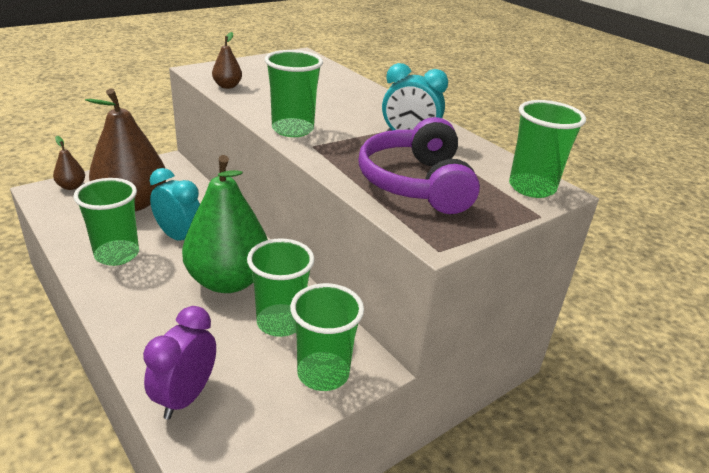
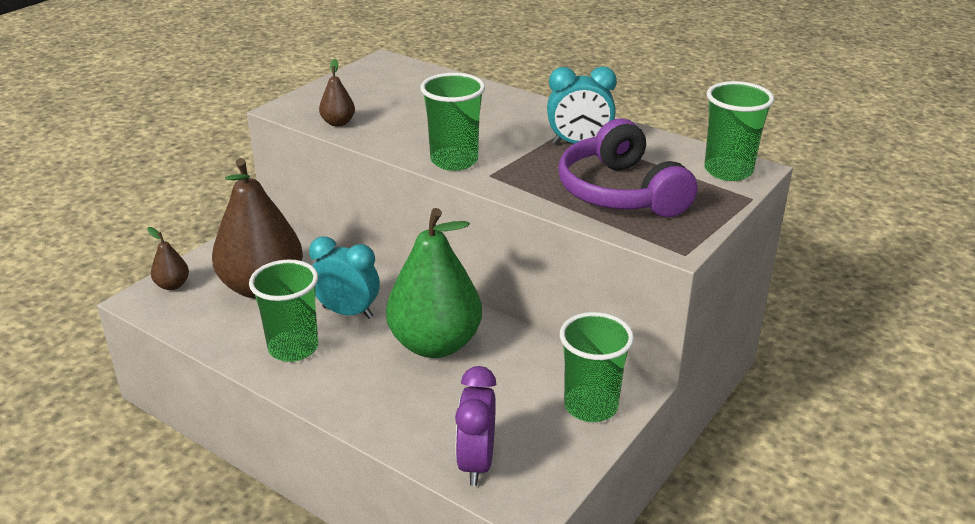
camera: 15 degrees left, 0 degrees up
green cup [247,238,314,337] -> none

